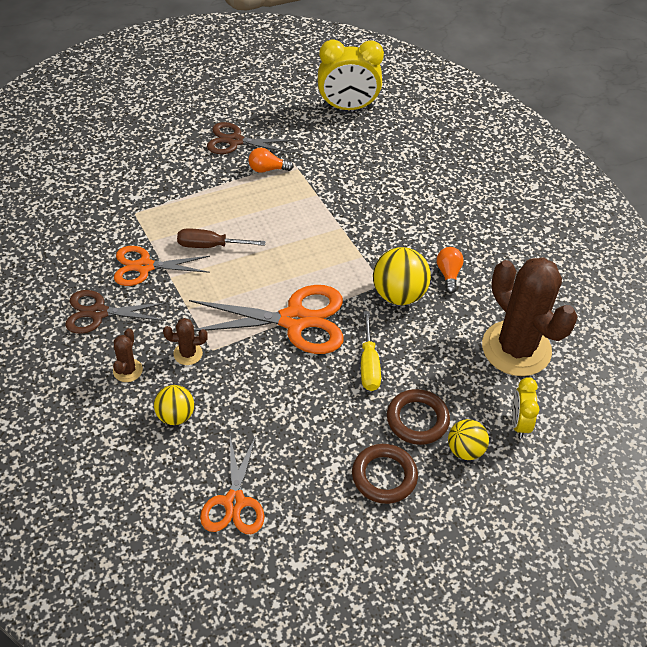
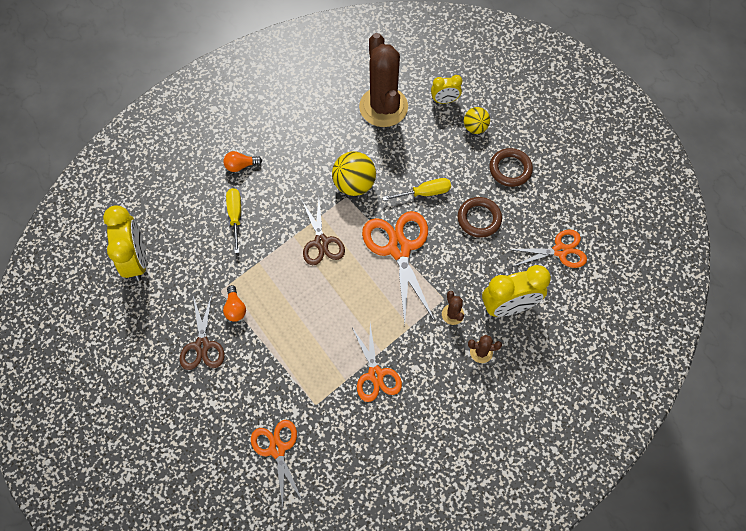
camera: 100 degrees left, 15 degrees up
brown scissors [65,290,168,334] -> brown scissors moved to [302,199,345,265]
yellow ball [154,385,194,425] -> yellow clock [482,265,551,317]
brown screwdriver [177,228,266,248] -> none
brown ring [387,389,450,445] -> brown ring moved to [458,197,502,238]
orange light bulb [437,247,464,293] -> orange light bulb moved to [223,151,262,172]
brown cactus [482,257,578,376] -> brown cactus turned 60 degrees counterclockwise [359,33,408,127]
none -> yellow screwdriver [226,188,241,253]
none -> orange scissors [251,420,303,507]

